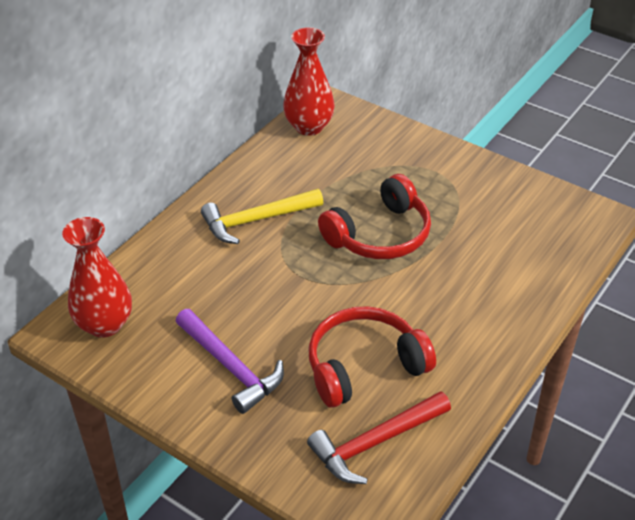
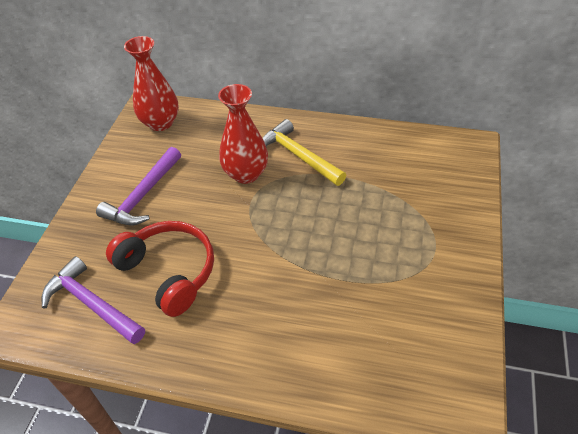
camera: 70 degrees right, 5 degrees up
red vase [283,27,335,136] -> red vase moved to [218,84,268,184]
red hammer [307,391,451,484] -> purple hammer [42,256,145,344]
red headphones [318,174,431,259] -> none

